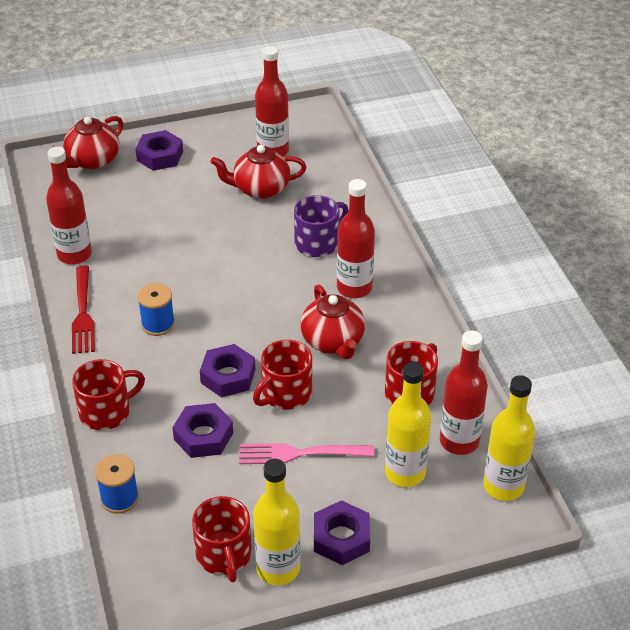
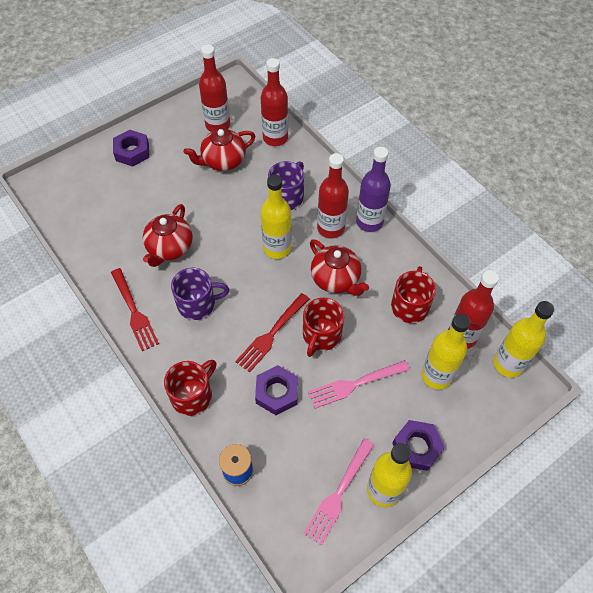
camera: 20 degrees left, 15 degrees up
red bottle [46,146,92,265] -> red bottle moved to [261,58,288,146]
red teapot [51,116,123,170] -> red teapot moved to [143,204,193,267]
blue spool [137,283,175,336] -> purple mug [171,268,229,320]
red mug [192,496,252,582] -> pink fork [303,439,374,546]
purple nut [200,344,256,397] -> red fork [235,293,309,373]
none -> yellow bottle [261,175,291,259]
none -> purple bottle [356,147,391,232]

